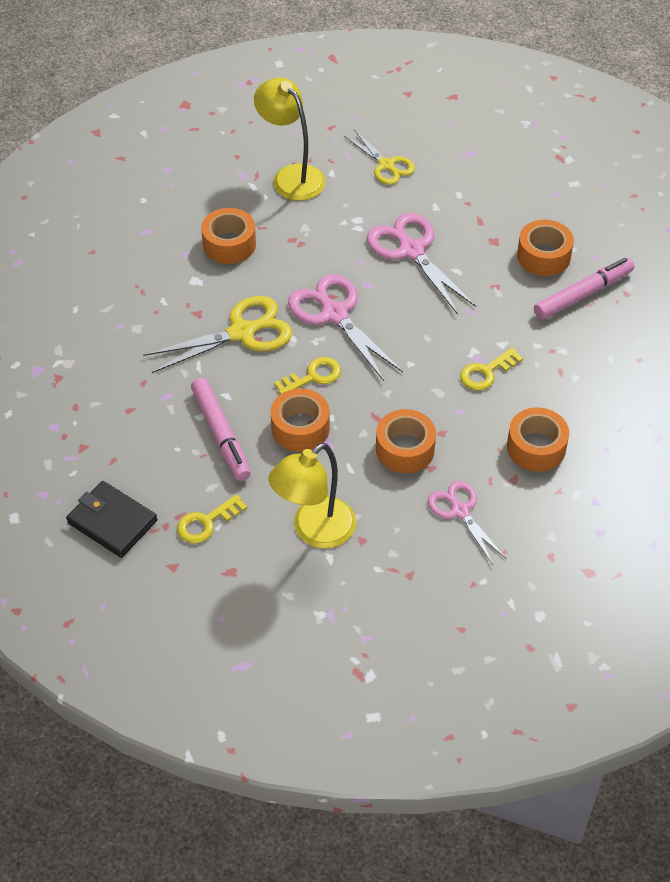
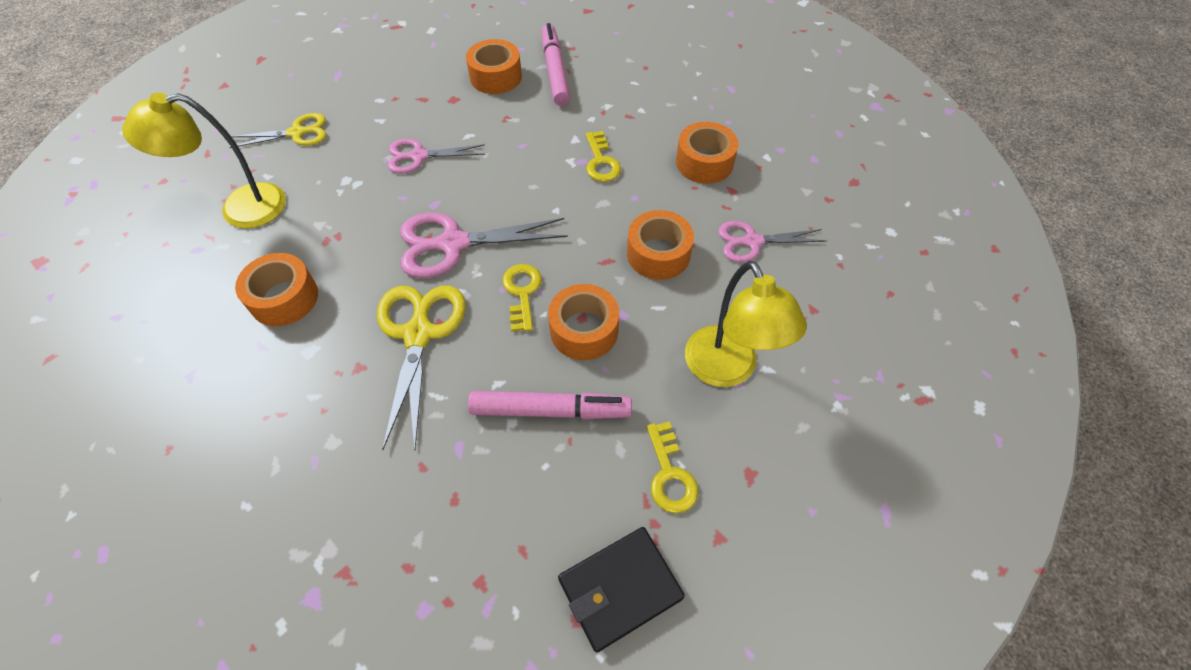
camera: 65 degrees left, 5 degrees up
pink scissors [367,213,476,315] -> pink scissors [388,139,485,174], size x0.64

